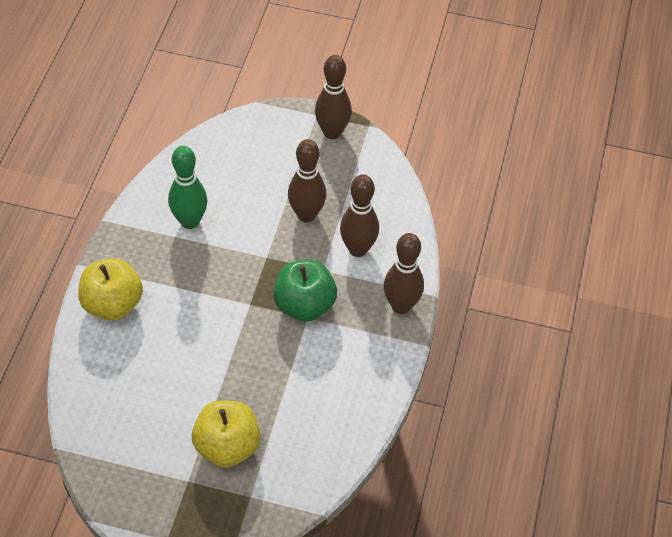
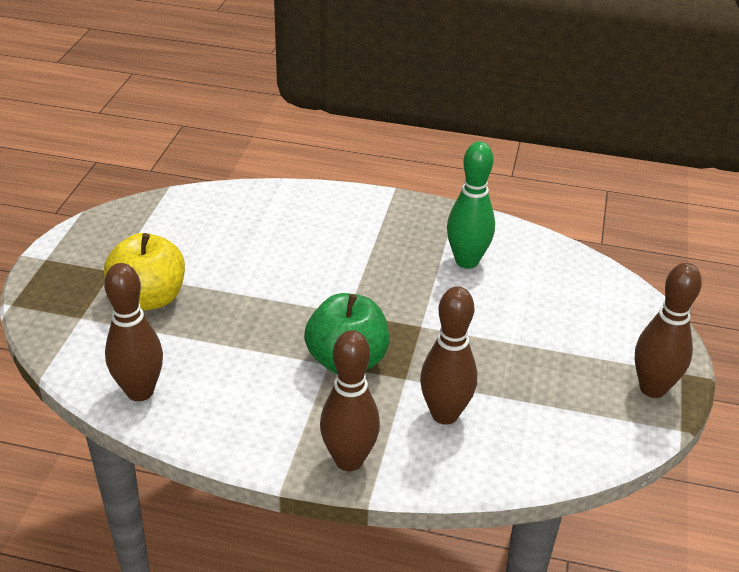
camera: 90 degrees right, 15 degrees down
yellow apple [78,258,143,320] -> none
brown bowling pin [288,139,326,223] -> brown bowling pin moved to [104,263,163,401]

